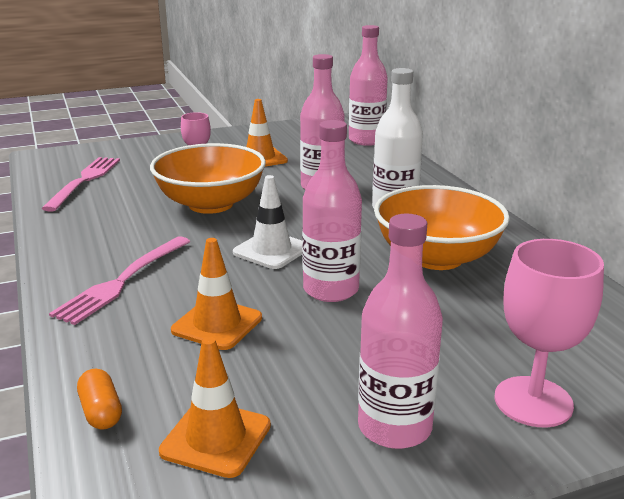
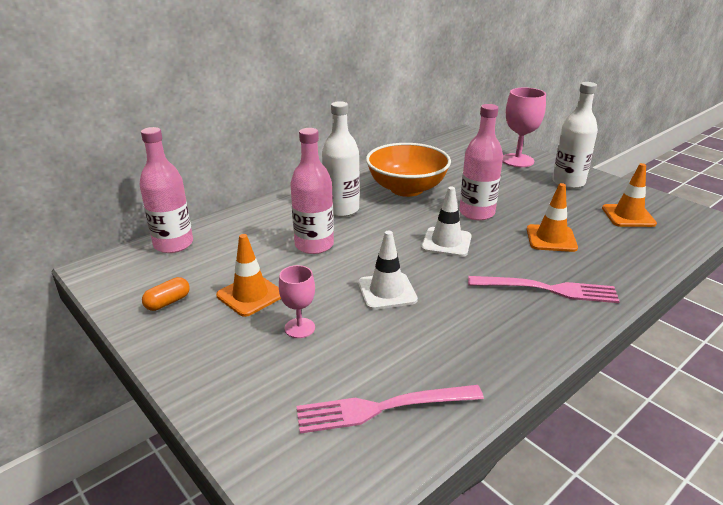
camera: 110 degrees left, 5 degrees up
orange capsule [77,368,122,430] -> orange capsule moved to [142,277,190,311]
orange bowl [150,143,266,214] -> white traffic cone [358,231,418,310]
pink bottle [358,214,443,449] -> white bottle [552,82,598,189]

